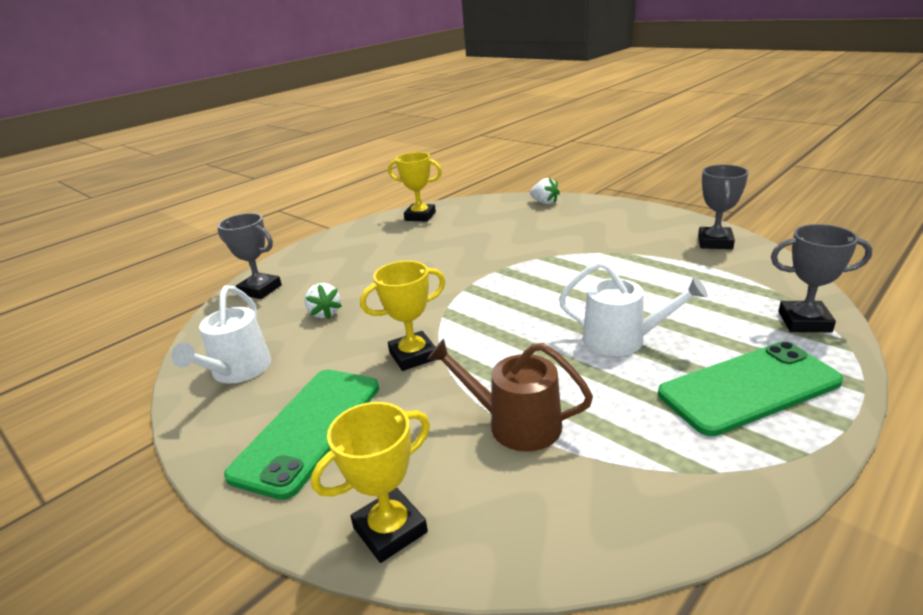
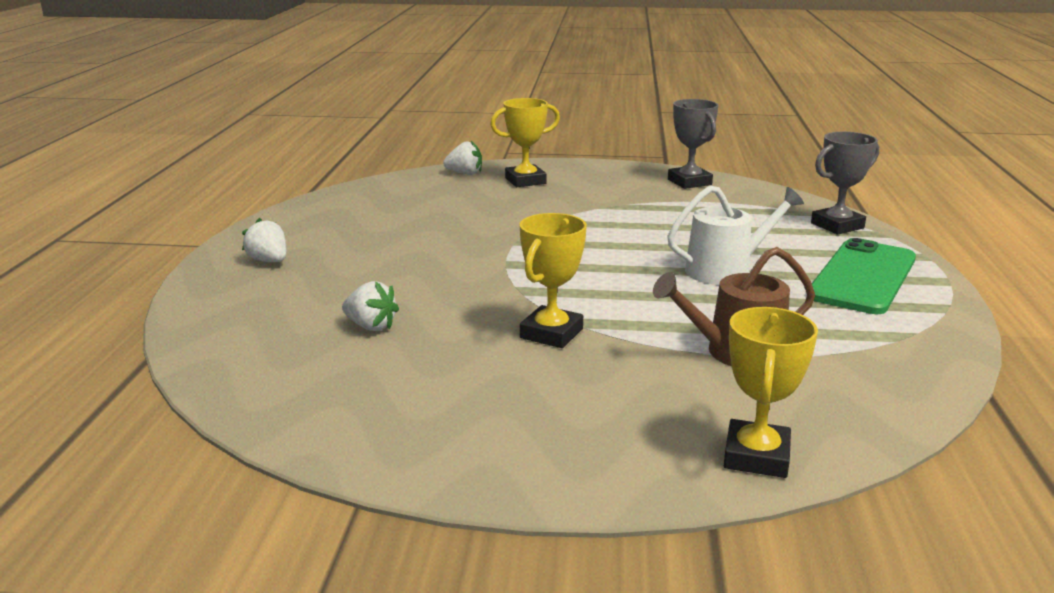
camera: 40 degrees left, 5 degrees down
white watering can [171,285,271,383] -> none
grey trophy [218,213,282,299] -> none
green phone [224,370,379,500] -> none
yellow trophy [388,152,442,222] -> yellow trophy moved to [490,98,560,187]
none -> white strawberry [242,218,287,262]

